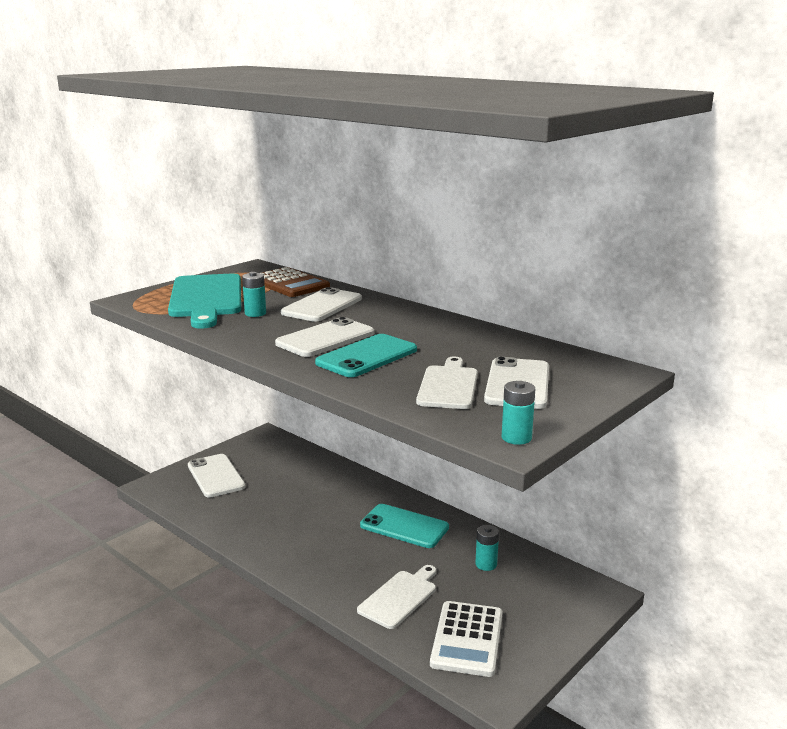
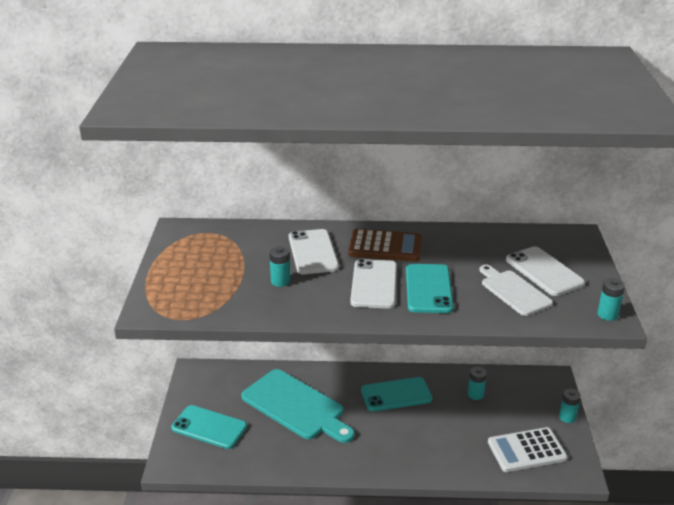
camera: 40 degrees left, 10 degrees up
turquoise cutting board [168,274,241,328] -> turquoise cutting board moved to [241,369,355,443]
white phone [188,454,246,497] -> turquoise phone [171,405,247,449]
brown calculator [261,267,330,297] -> brown calculator moved to [348,229,422,262]
white cutting board [357,565,436,629] -> none
white calculator [430,601,503,677] -> white calculator turned 105 degrees clockwise [488,427,568,472]
none -> turquoise battery [559,388,581,423]

